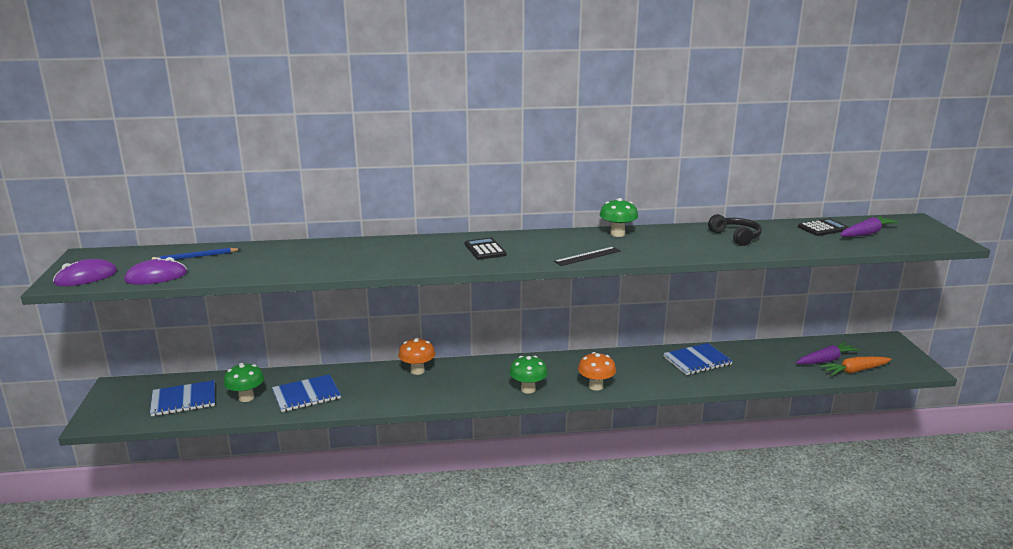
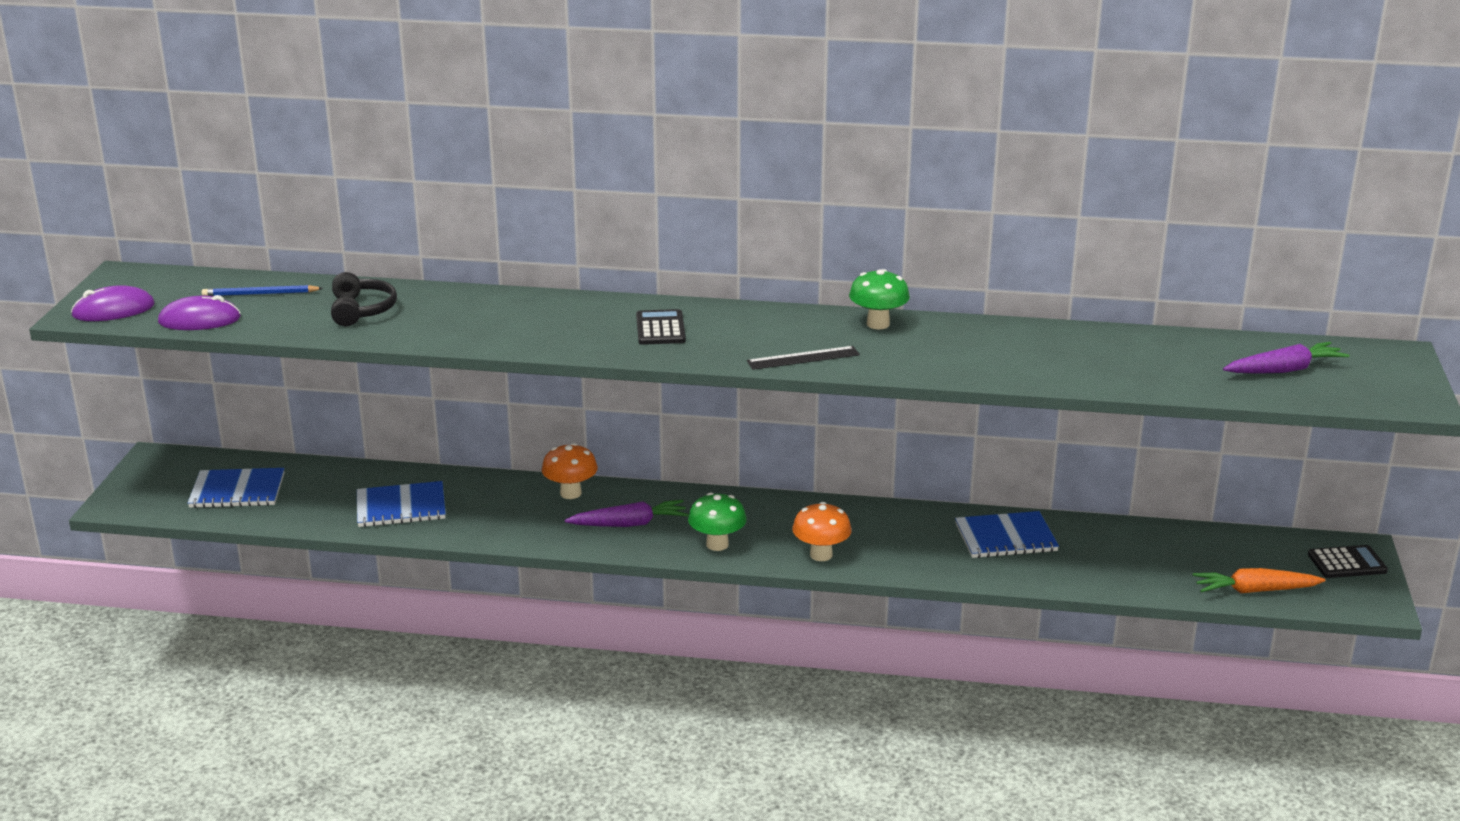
camera: 15 degrees right, 5 degrees up
green mushroom [224,363,264,402] -> none
black headphones [708,214,762,246] -> black headphones moved to [331,272,397,326]
purple carrot [796,342,860,364] -> purple carrot moved to [565,500,688,527]
black calculator [798,219,849,236] -> black calculator moved to [1308,545,1388,578]

